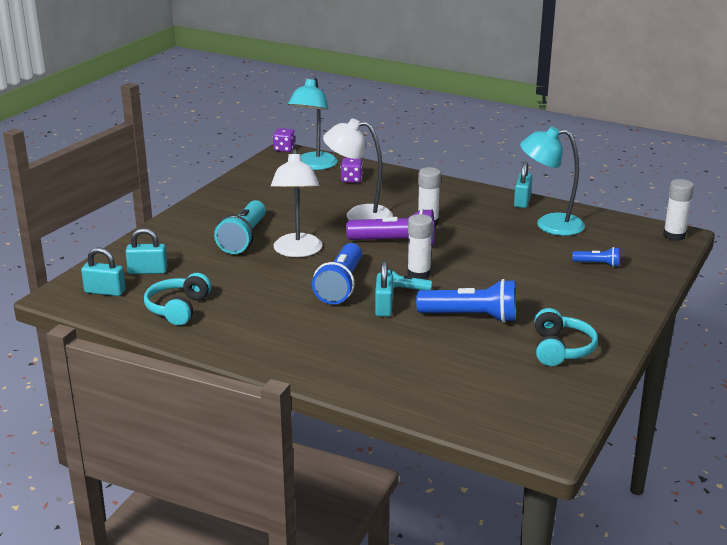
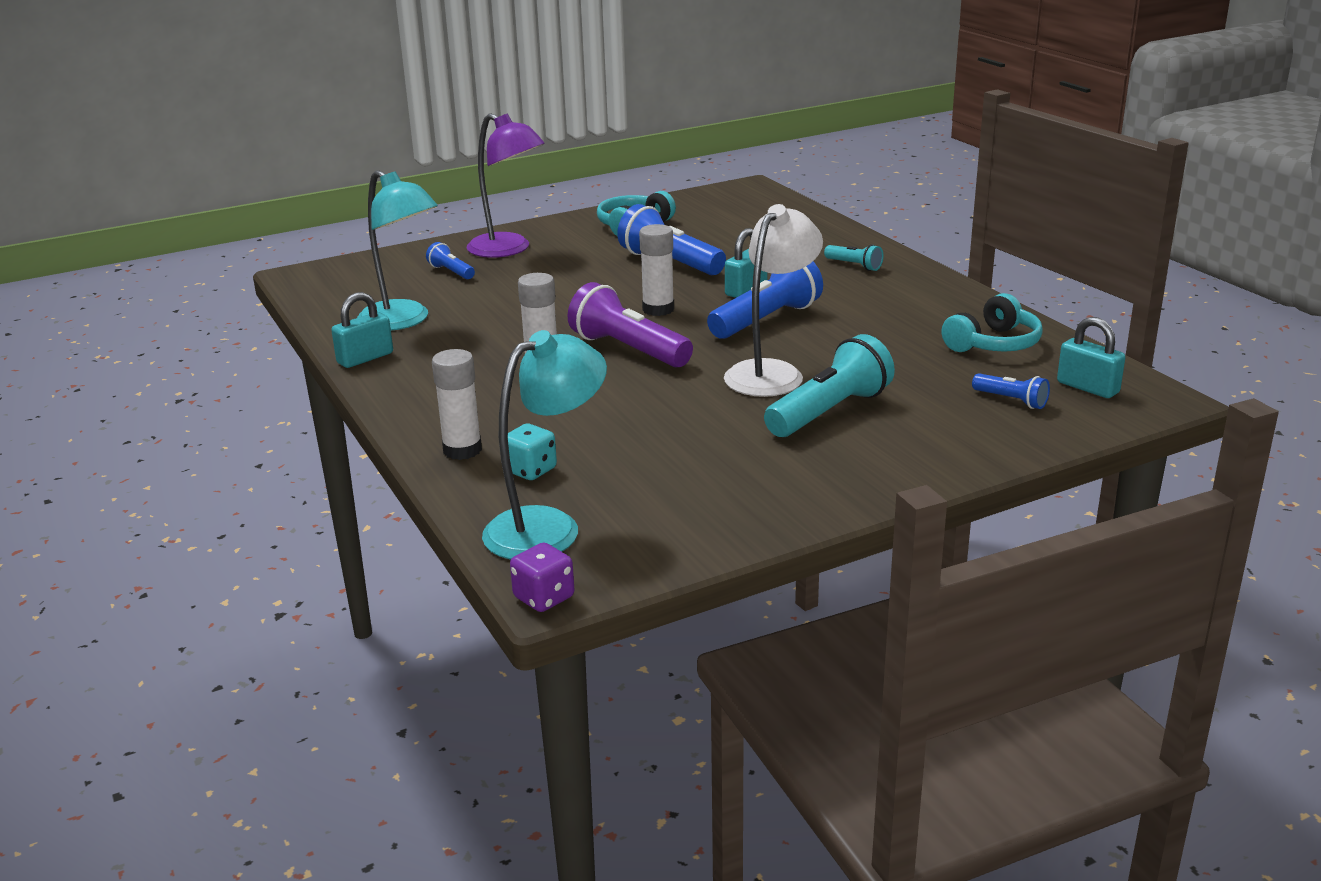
camera: 145 degrees left, 0 degrees up
turquoise padlock [125,228,168,274] -> blue flashlight [972,373,1050,409]
white lamp [323,119,393,220] -> none
purple dice [341,158,363,183] -> turquoise dice [508,424,557,480]
turquoise flashlight [388,269,432,290] -> turquoise flashlight moved to [824,244,883,271]
white glue stick [663,179,694,241] -> white glue stick moved to [432,349,482,460]
none -> purple lamp [466,113,545,258]

